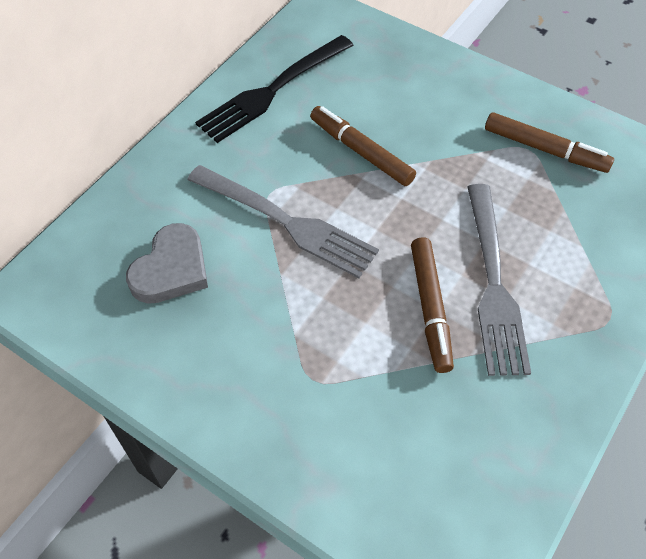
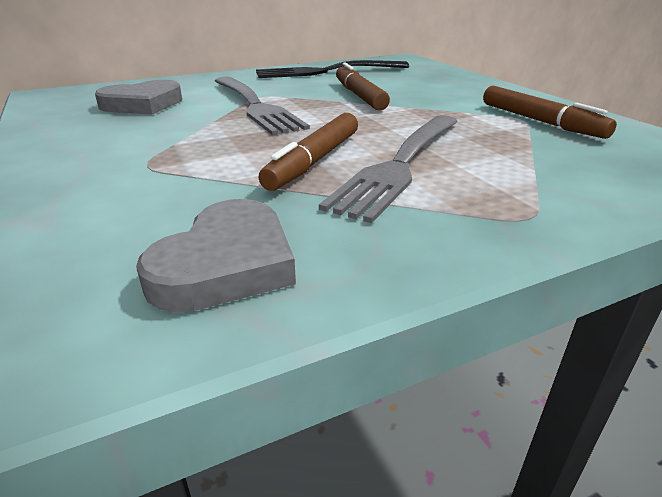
camera: 30 degrees right, 25 degrees down
none -> grey heart [136,199,296,312]

